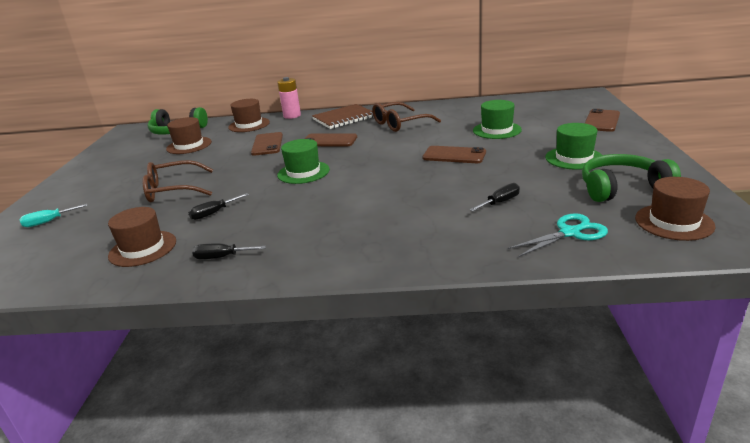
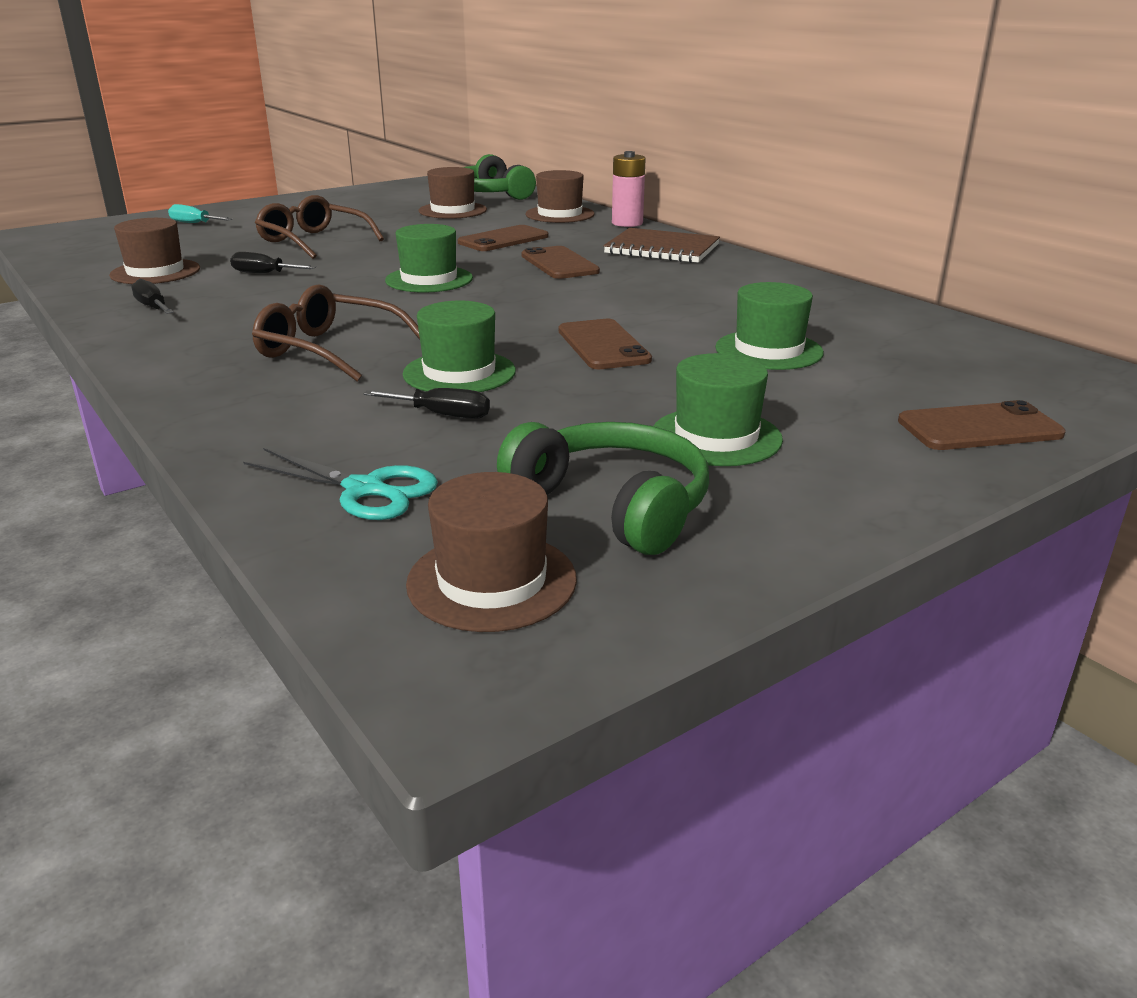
camera: 50 degrees right, 0 degrees up
brown glasses [372,102,441,132] -> brown glasses moved to [252,284,420,382]
none -> green hat [403,301,516,392]

